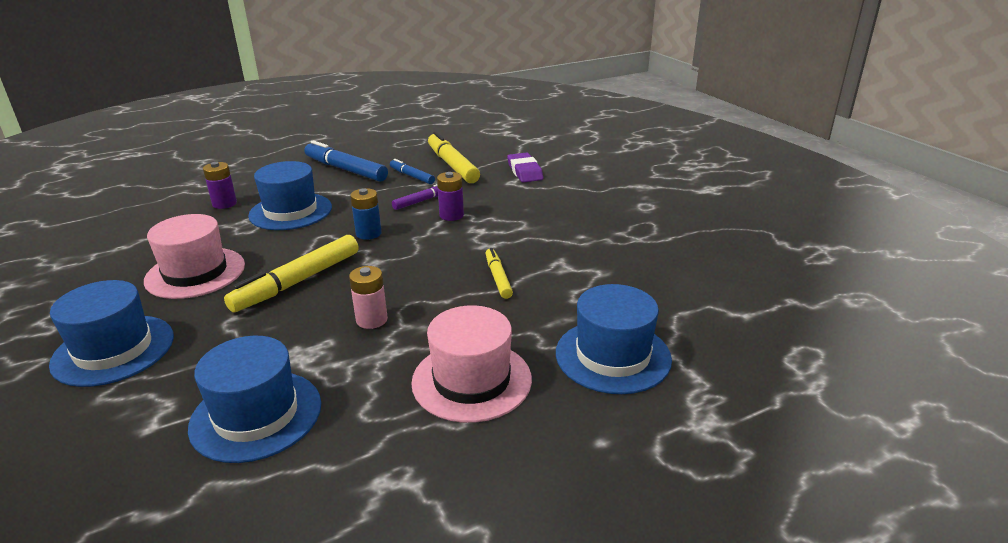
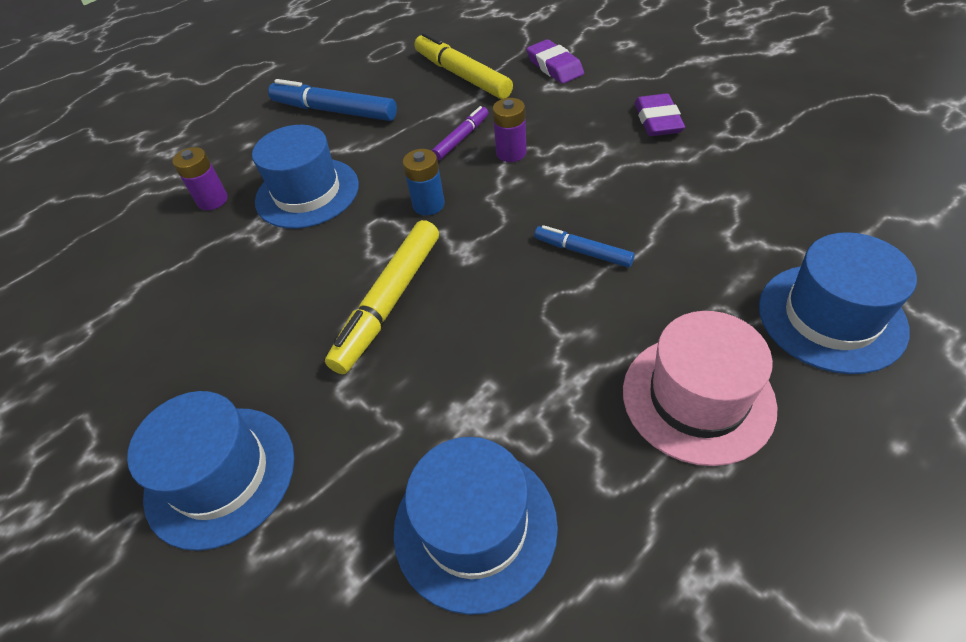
camera: 10 degrees left, 20 degrees up
pink hat [144,214,245,299] -> none
pink battery [349,266,388,329] -> none
blue marker [390,159,435,184] -> blue marker moved to [534,225,635,267]
yellow marker [486,248,513,299] -> none
none -> purple eraser [635,93,685,136]

